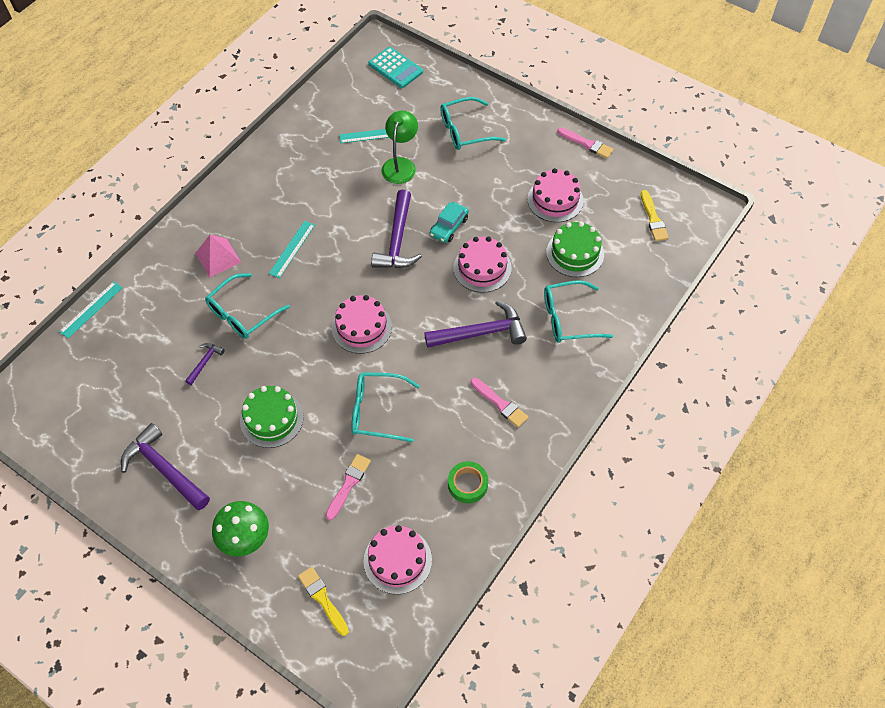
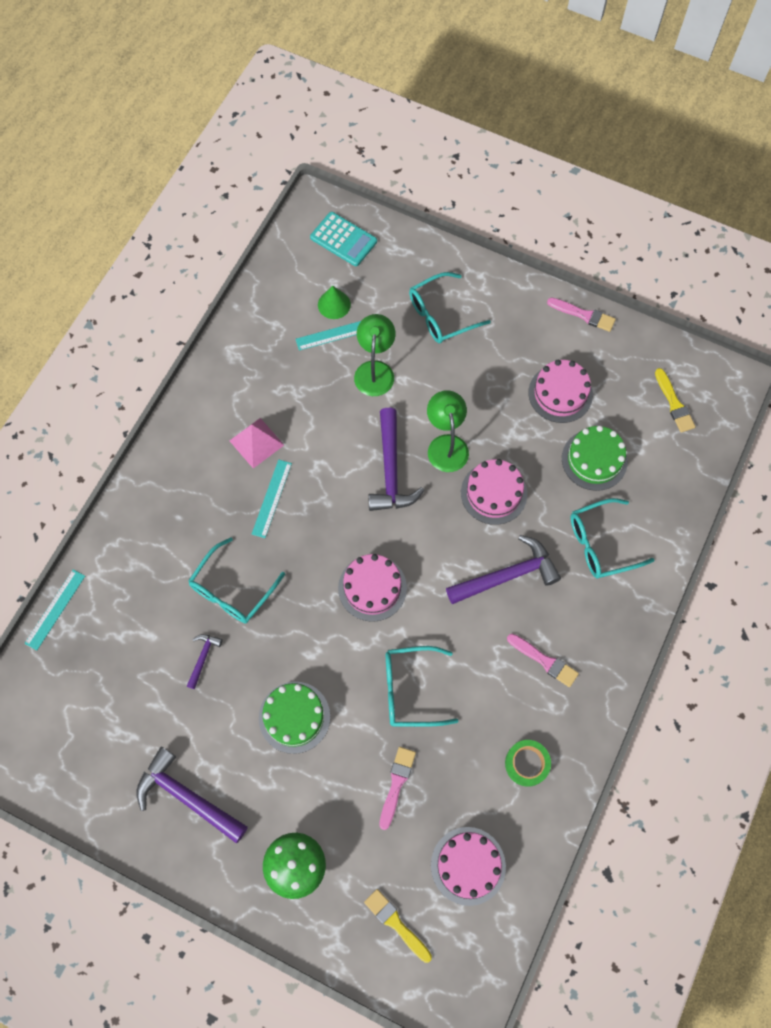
camera: 10 degrees left, 10 degrees up
pink pyramid [195,235,241,277] -> pink pyramid moved to [229,418,284,468]
turquoise car [430,202,469,243] -> green lamp [427,390,469,472]
none -> green cone [318,286,351,319]

